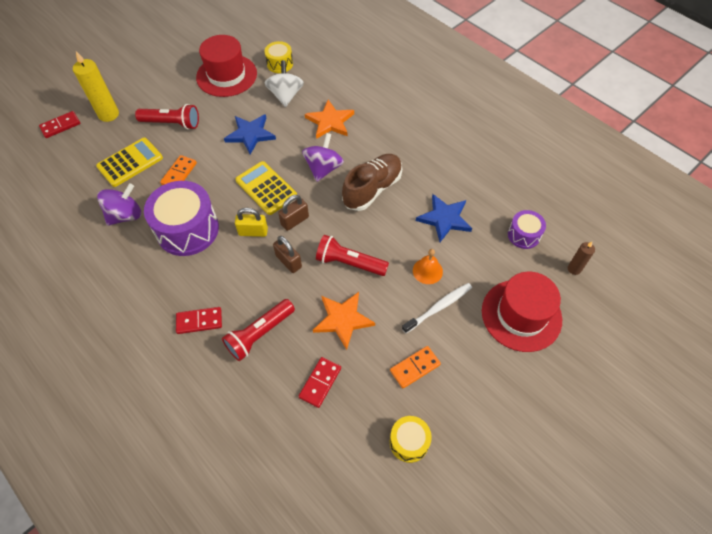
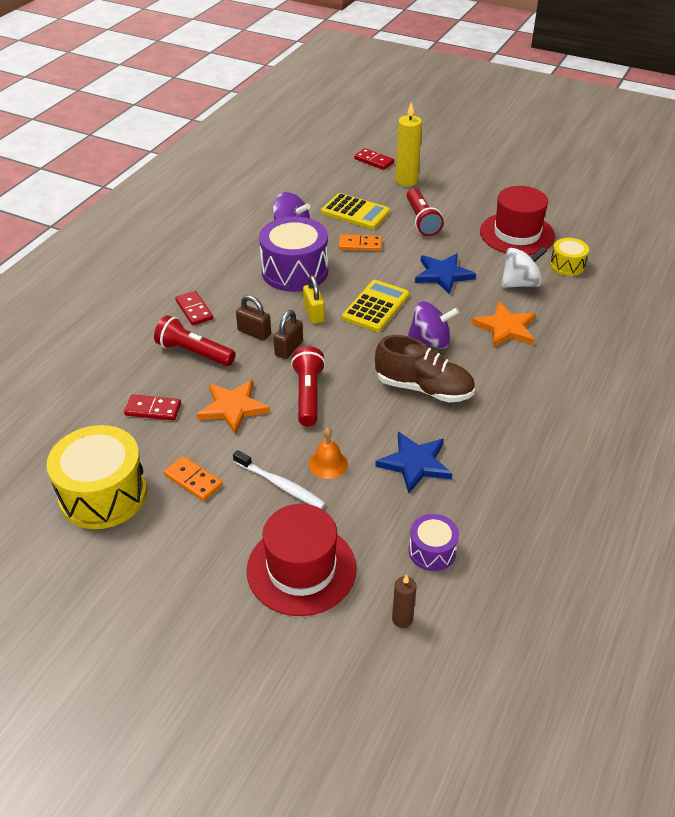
camera: 70 degrees right, 15 degrees down
brown padlock [278,195,309,231] -> brown padlock moved to [236,295,271,341]
yellow drum [390,416,432,463] -> yellow drum [47,425,147,529], size x1.93

